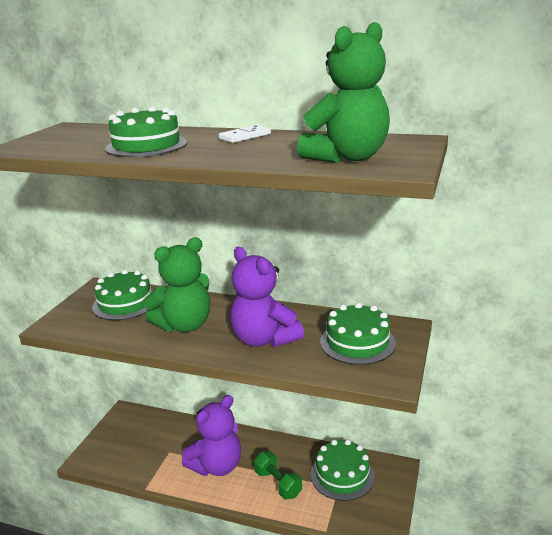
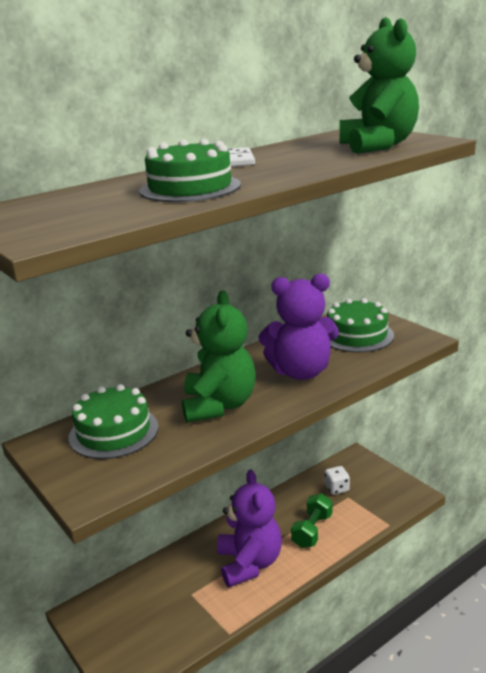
camera: 55 degrees left, 0 degrees up
green dumbbell [254,451,302,499] -> green dumbbell turned 60 degrees counterclockwise [291,493,332,548]
green cake [311,440,375,501] -> white dice [324,466,350,495]

